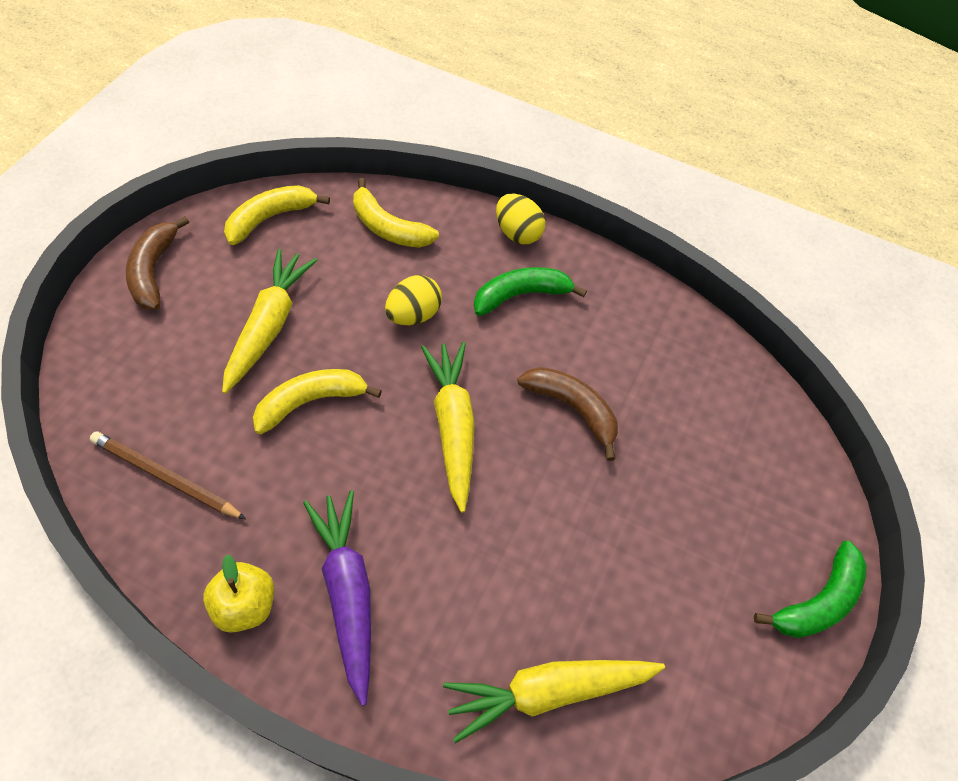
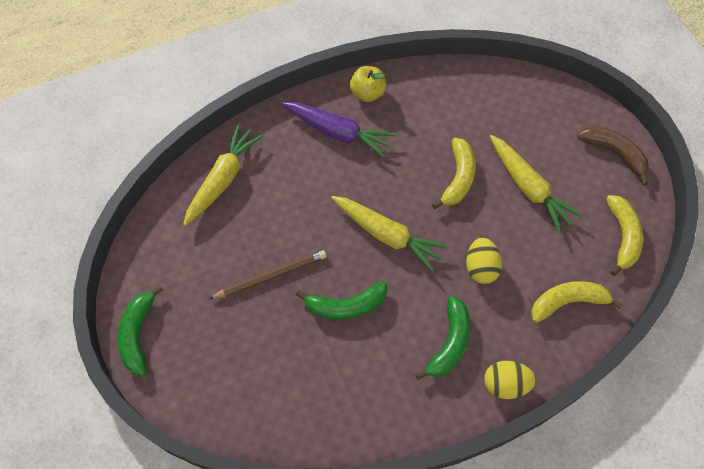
camera: 135 degrees right, 5 degrees up
brown pencil [90,431,246,519] -> brown pencil moved to [209,250,327,299]
brown banana [517,367,618,461] -> green banana [295,281,387,320]

